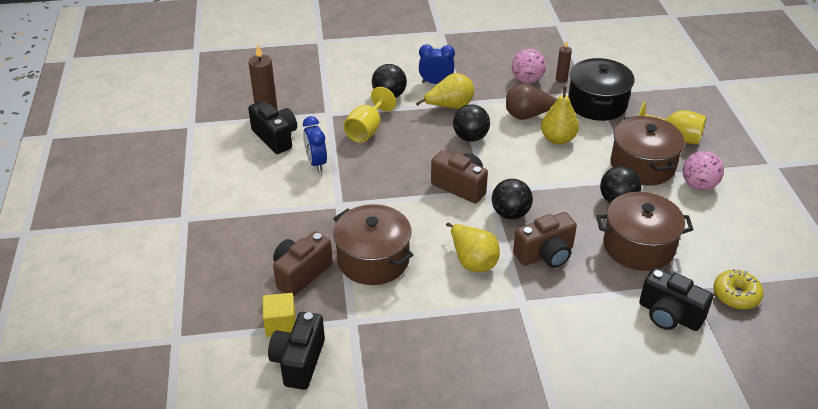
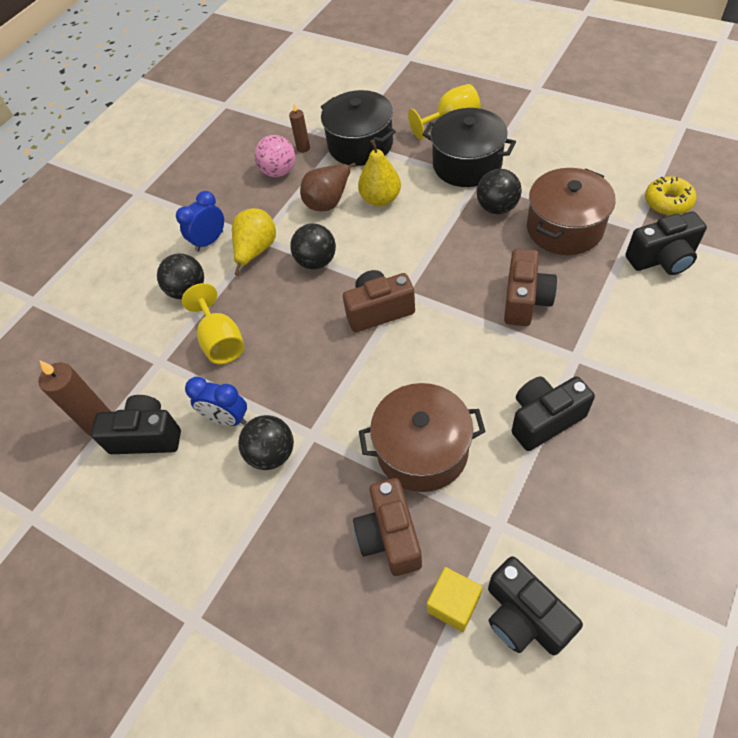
camera: 45 degrees left, 15 degrees up
yellow pear [446,223,500,272] -> none
black ball [492,179,533,220] -> black ball moved to [238,415,294,470]
brown pot [611,116,685,186] -> black pot [422,108,516,187]
pink ball [683,151,724,190] -> none
none -> black camera [512,376,595,451]

